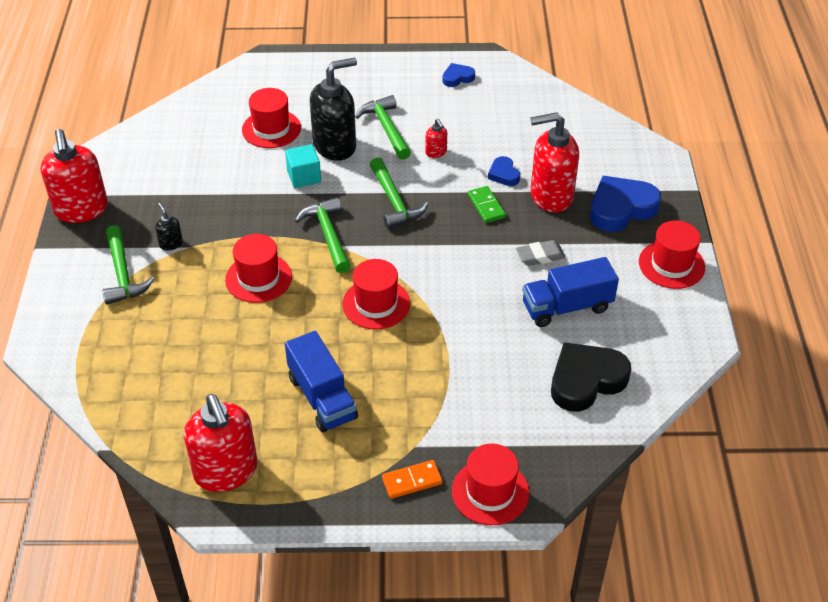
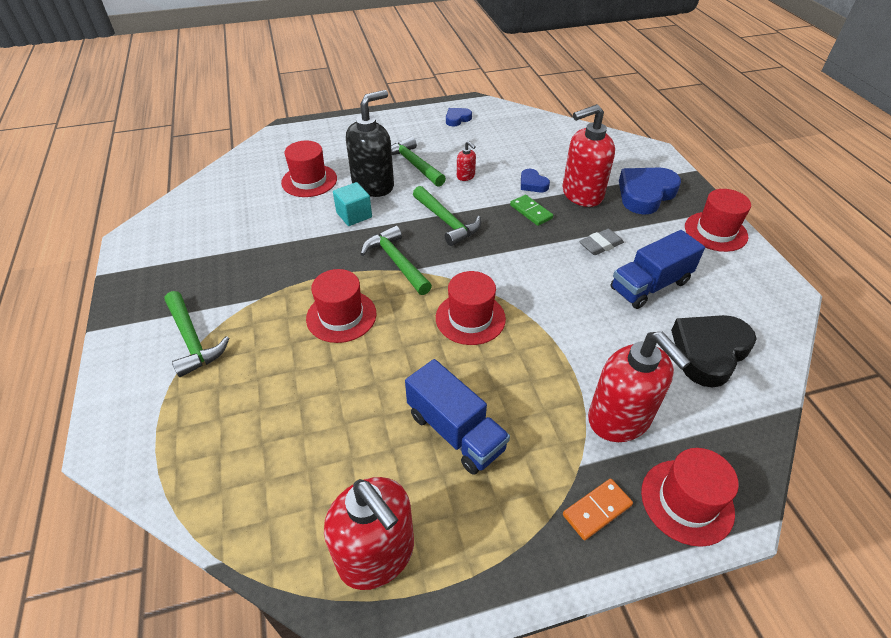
camera: 15 degrees left, 0 degrees up
red soap dispenser [40,129,108,223] -> red soap dispenser moved to [588,332,691,442]
black soap dispenser [155,203,183,251] -> none

